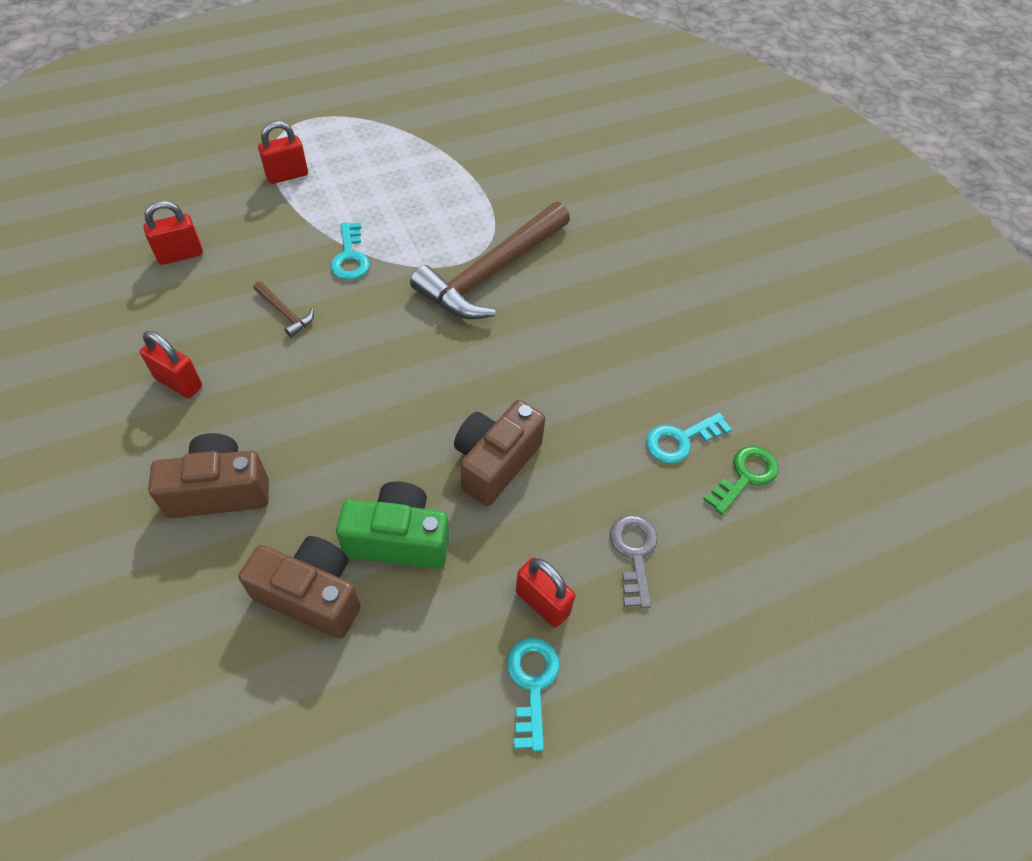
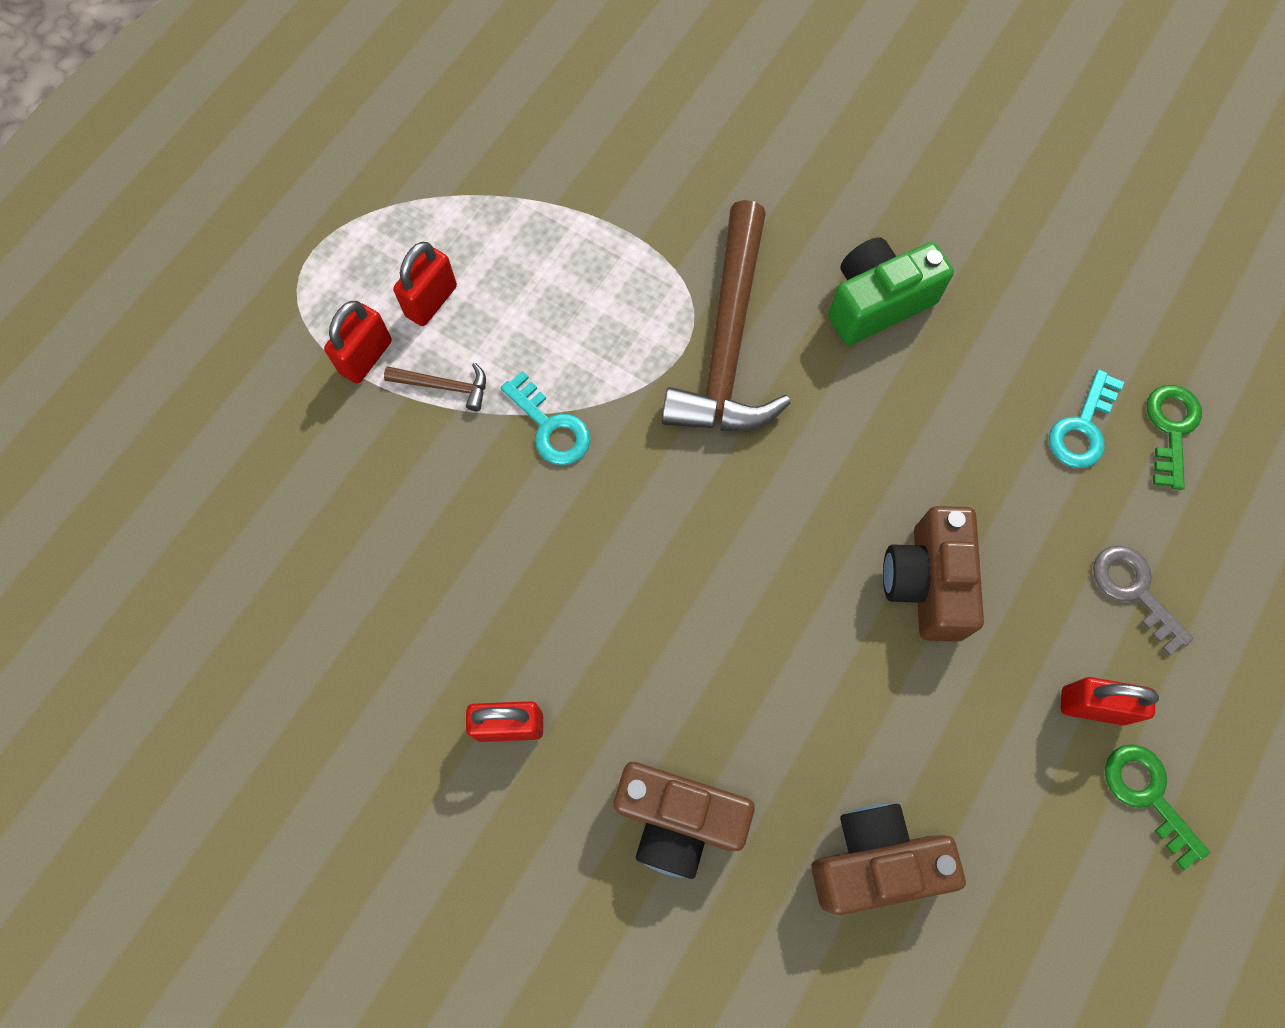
camera: 30 degrees left, 15 degrees up
red padlock [143,201,203,265] -> red padlock moved to [393,242,457,326]
brown camera [148,433,269,518] -> brown camera turned 120 degrees counterclockwise [613,762,755,879]
brown hammer [253,281,314,337] -> brown hammer moved to [384,363,486,411]
green camera [336,481,449,569] -> green camera moved to [828,237,954,345]
turquoise key [507,638,560,751] -> green key [1105,744,1210,870]

